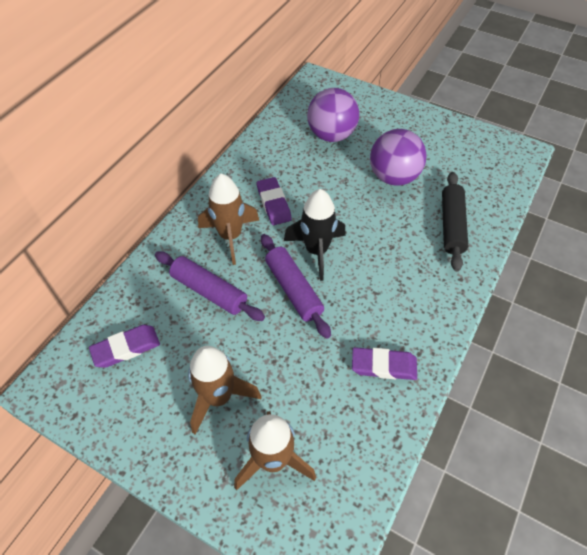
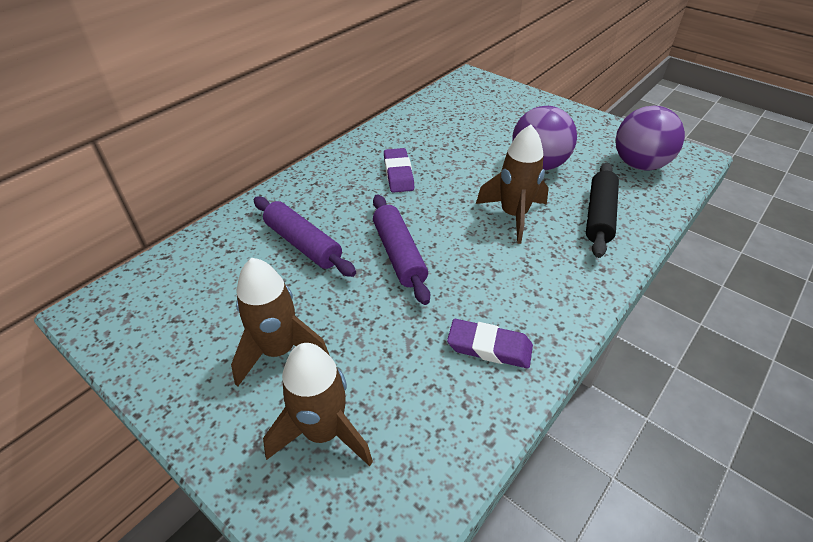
camera: 10 degrees right, 10 degrees down
purple eraser [89,325,160,368] -> none
brown rocket [198,174,259,265] -> brown rocket moved to [476,124,549,244]
black rocket [284,189,346,281] -> none
purple ball [307,88,359,142] -> purple ball moved to [616,106,685,171]

